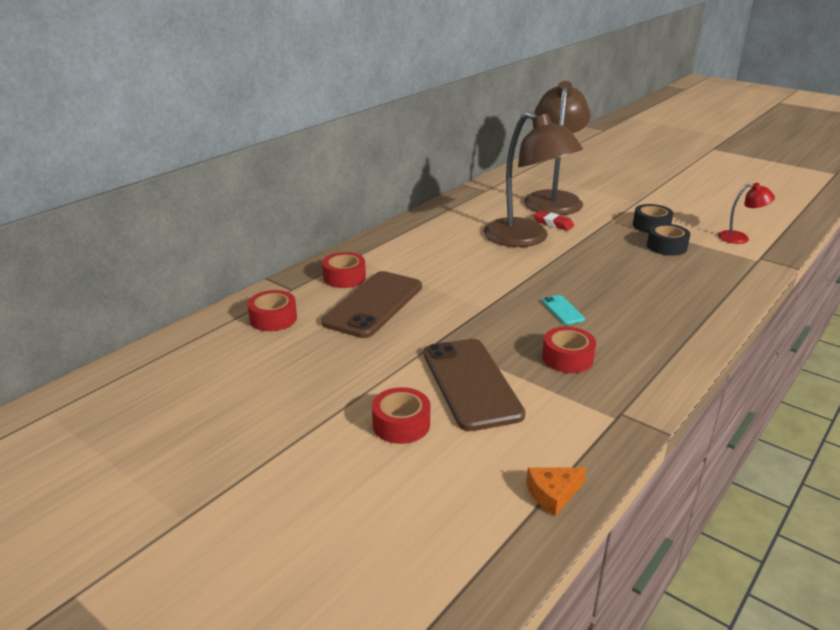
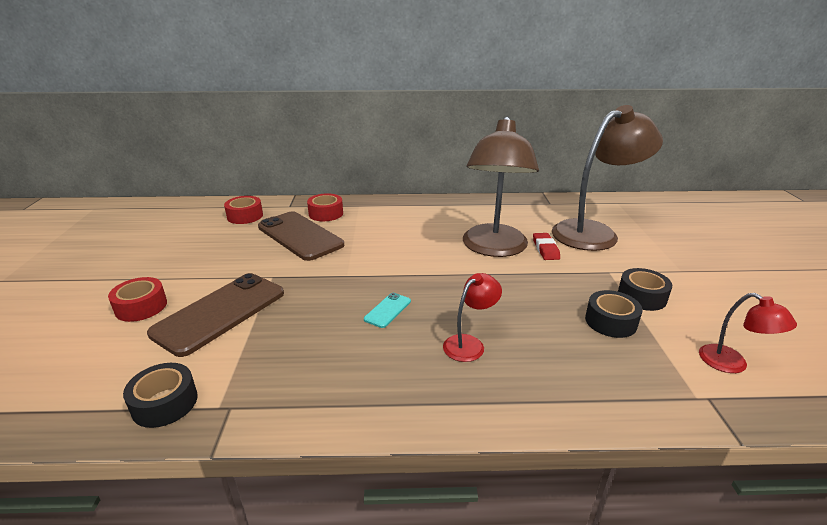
camera: 50 degrees right, 0 degrees up
brown phone [322,271,422,338] -> brown phone turned 60 degrees clockwise [258,211,344,261]
orange cheese [526,467,586,516] -> none
red tape [542,327,596,373] -> none
none -> black tape [123,363,198,428]
none -> red lamp [443,273,502,362]

